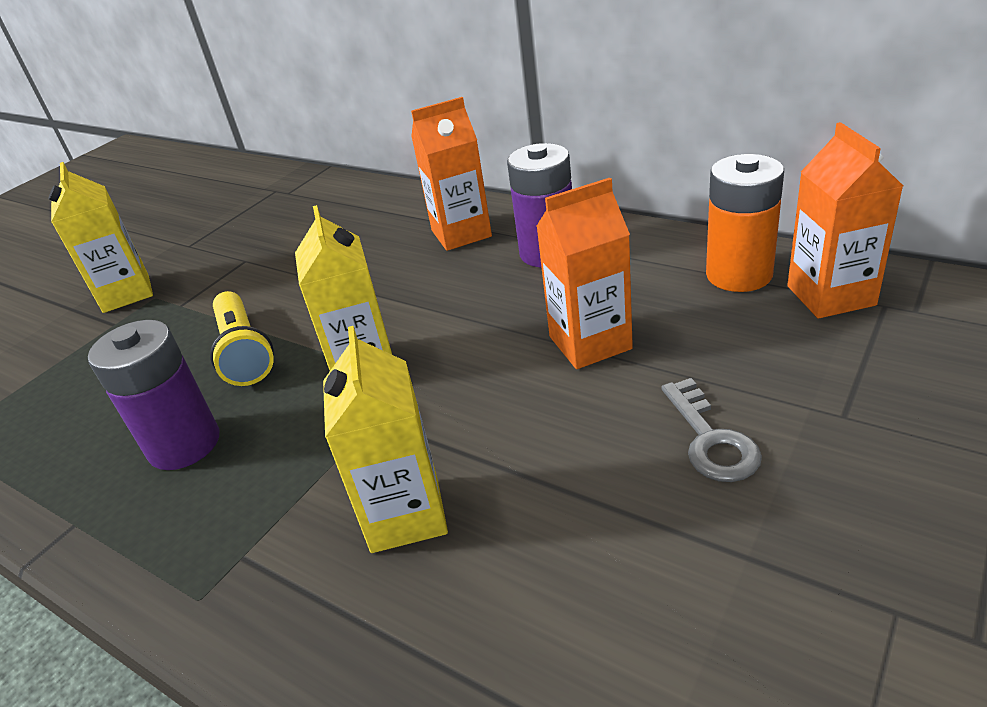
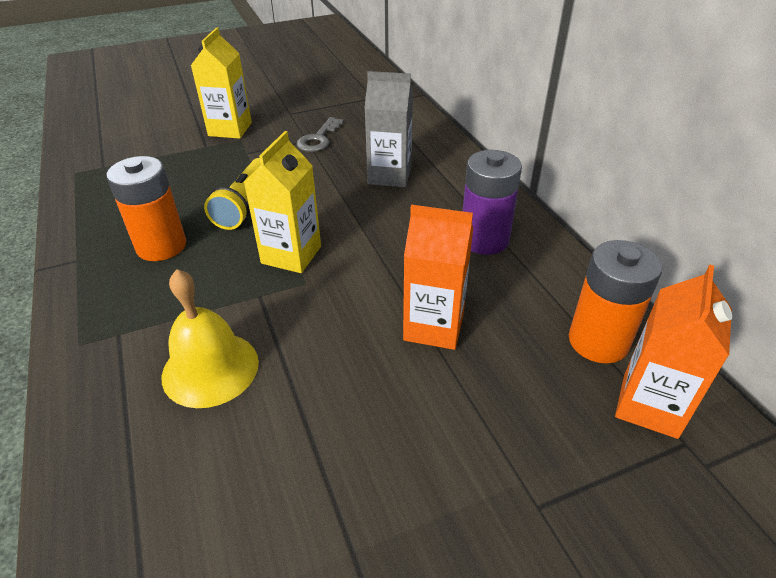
camera: 30 degrees right, 5 degrees up
purple battery [88,320,219,470] -> orange battery [106,156,186,261]
yellow carton [323,326,448,553] -> yellow bell [162,269,259,408]
orange carton [411,97,492,251] -> none
grey key [661,378,762,482] -> grey key moved to [297,117,344,152]
none -> grey carton [364,71,413,187]

